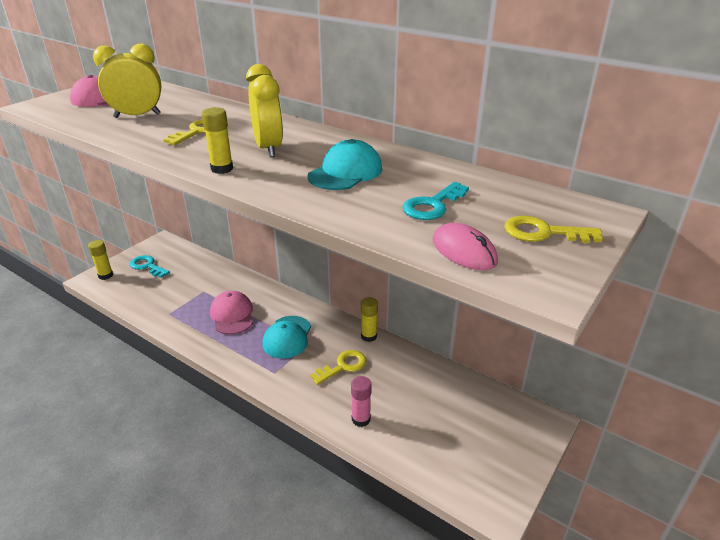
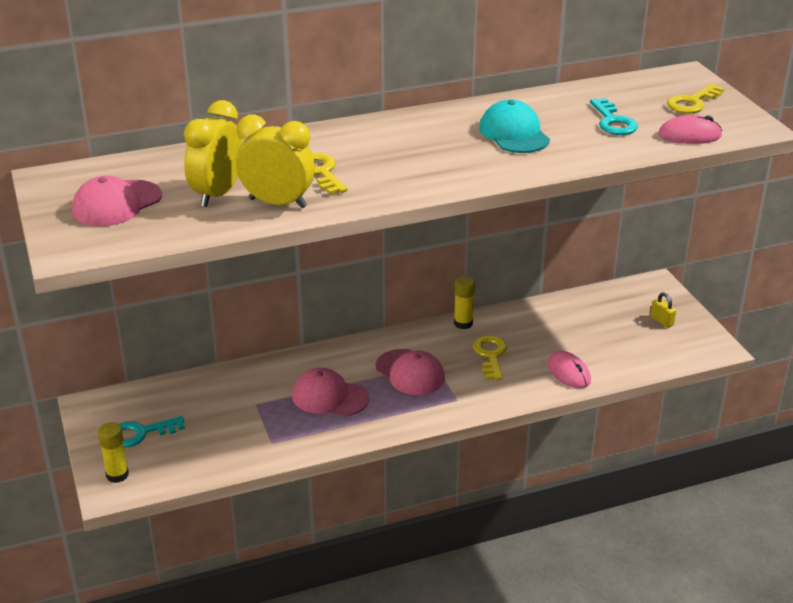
camera: 55 degrees left, 0 degrees up
yellow glue stick [202,107,233,174] -> none
yellow clock [246,64,283,157] -> yellow clock moved to [236,115,315,208]
turquoise cap [262,316,311,359] -> pink cap [375,349,445,395]
pink glue stick [351,376,372,427] -> pink mouse [548,351,591,389]
none -> yellow padlock [650,292,676,328]

